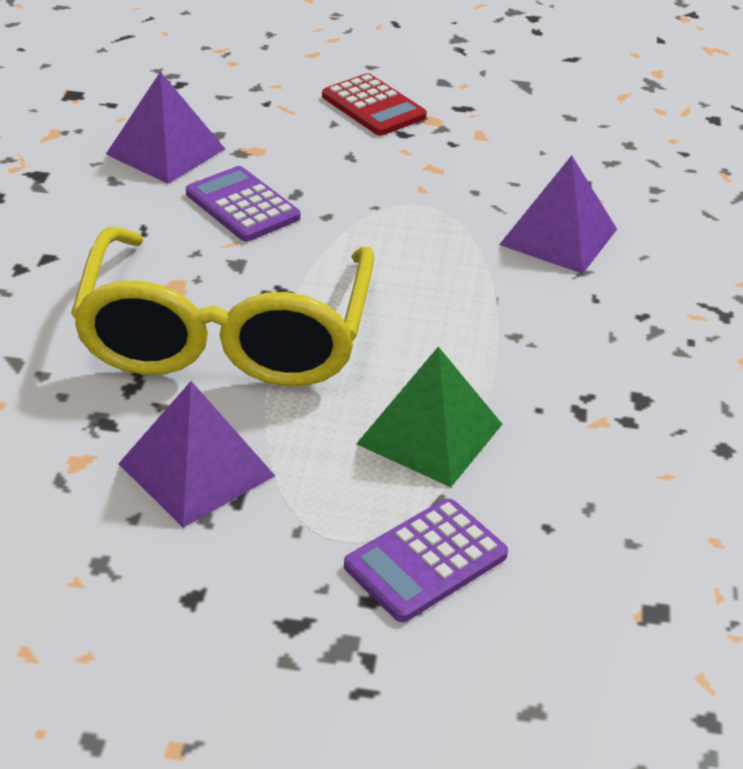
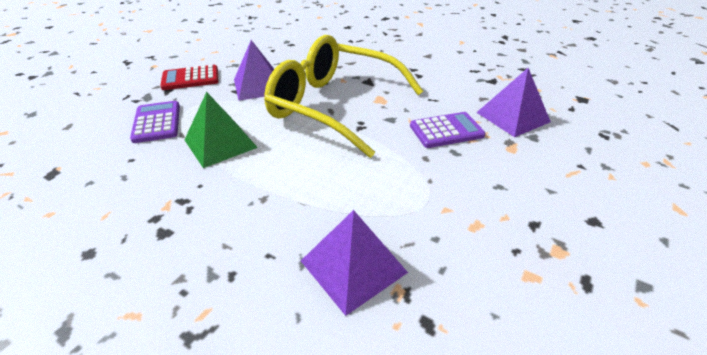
camera: 115 degrees right, 0 degrees up
red calculator [322,73,427,136] -> red calculator moved to [160,65,219,90]

